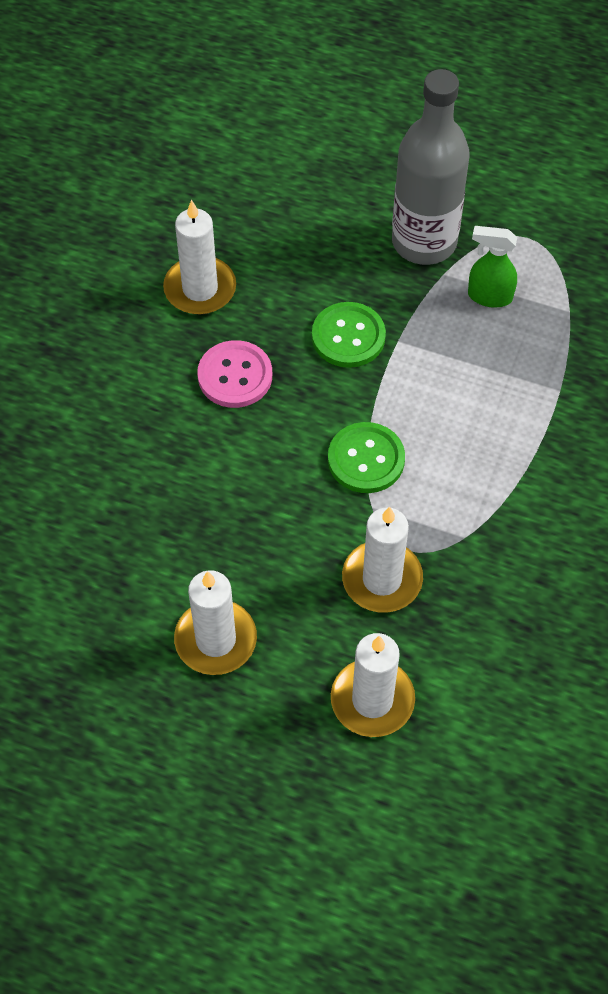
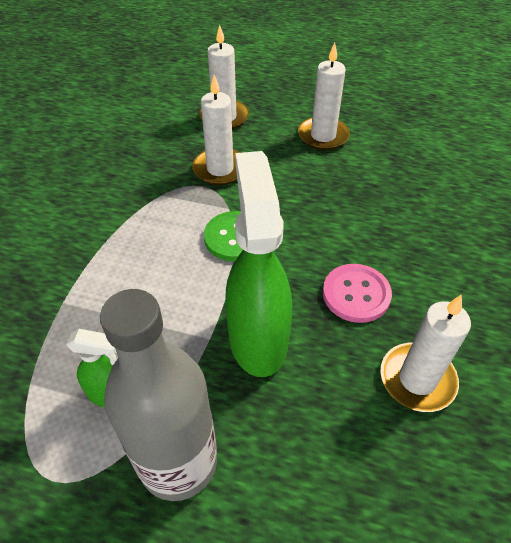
camera: 175 degrees right, 10 degrees down
green button [312,302,386,368] -> green spray bottle [225,151,292,377]

